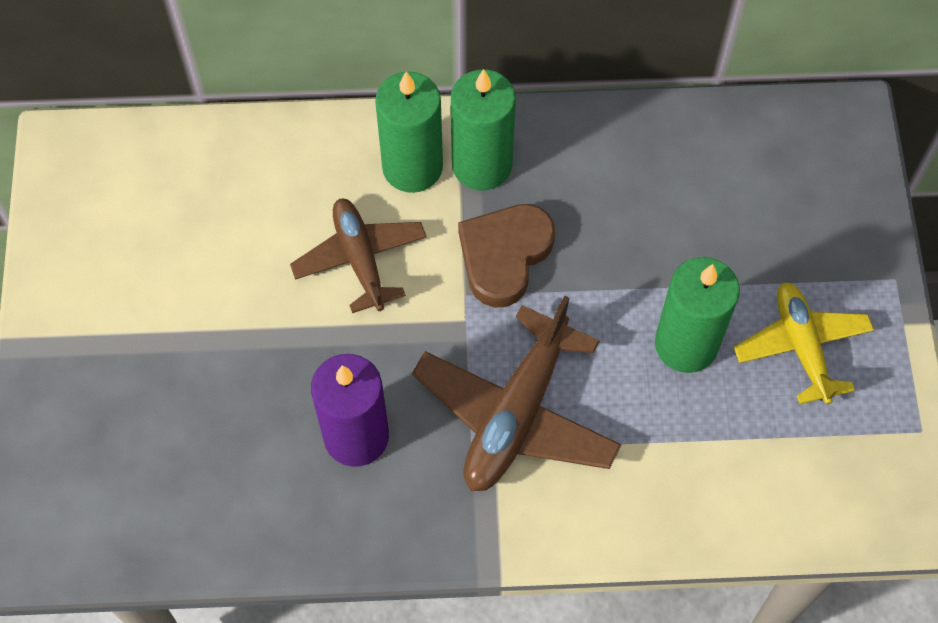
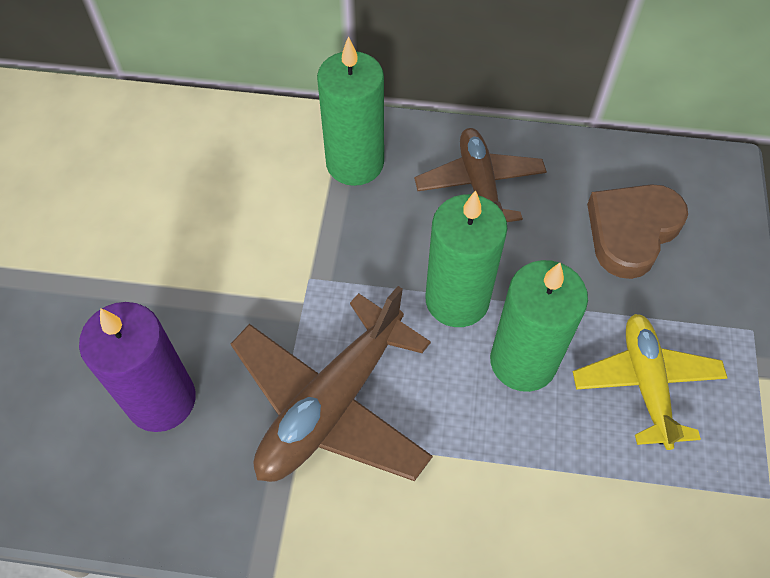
camera: 10 degrees right, 5 degrees down
brown plane [290,199,427,313] -> brown plane moved to [414,128,547,222]
green candle [375,72,443,193] -> green candle moved to [425,190,508,327]
brown heart [458,204,555,308] -> brown heart moved to [587,184,688,279]

